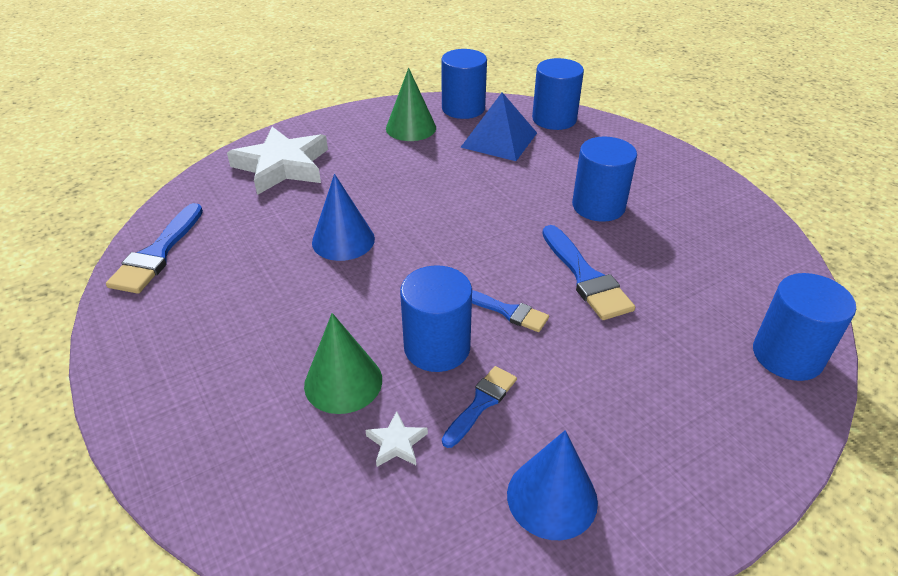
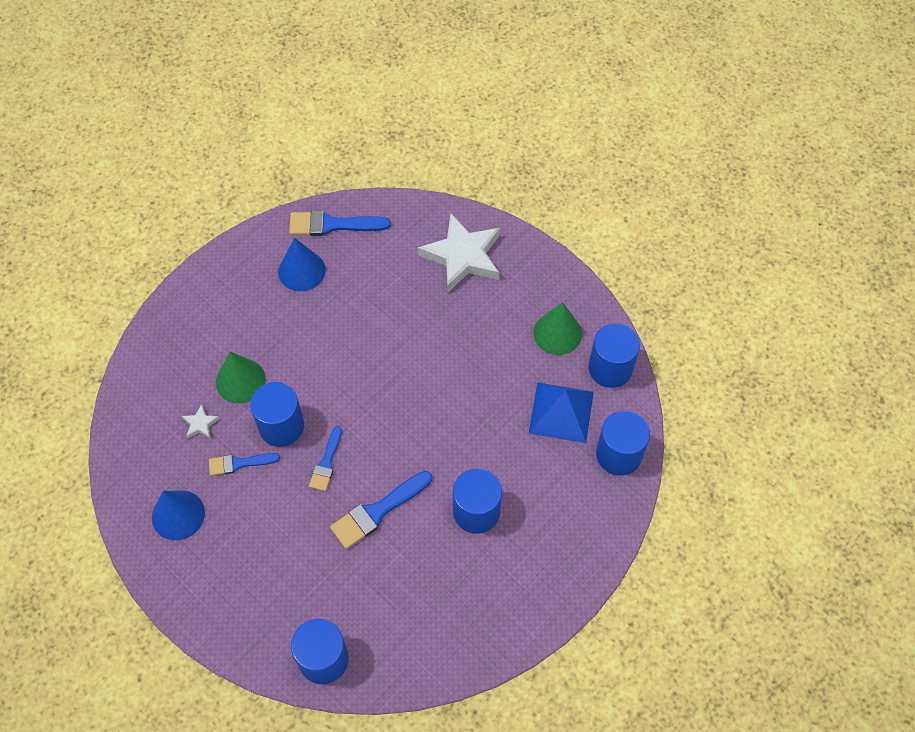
camera: 75 degrees right, 20 degrees up
blue cone [312,174,375,261] -> blue cone moved to [278,238,326,291]
blue brush [442,366,517,448] -> blue brush turned 150 degrees clockwise [209,453,280,476]

